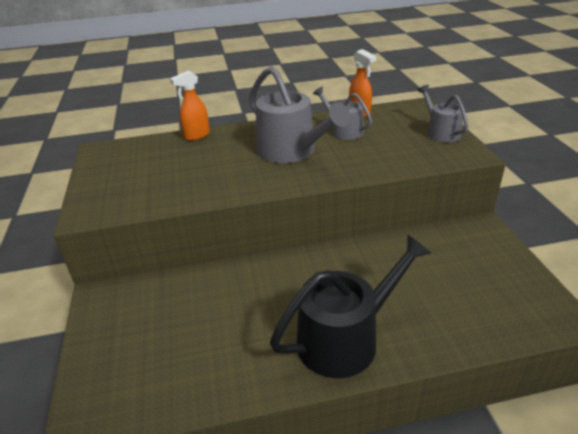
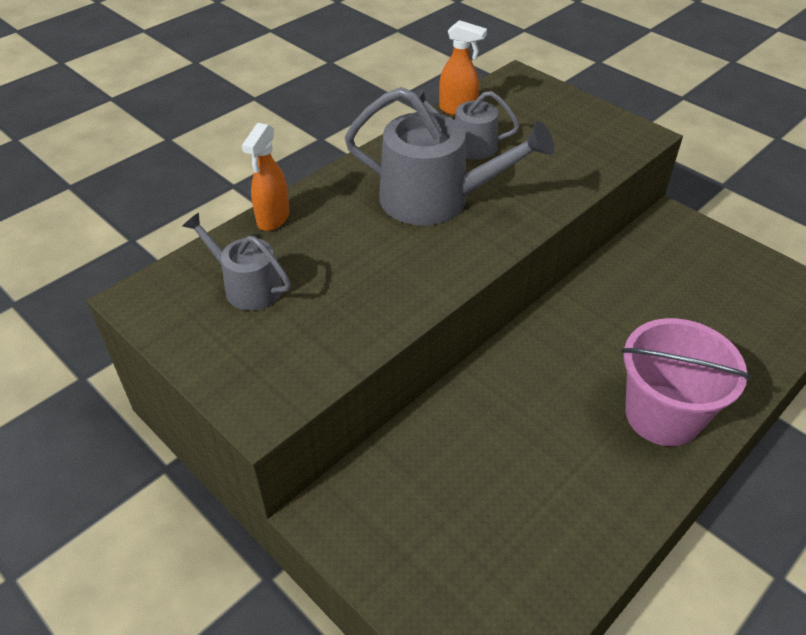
camera: 35 degrees left, 10 degrees up
black watering can [270,234,431,378] -> pink bucket [621,318,751,446]
grey watering can [417,85,468,143] -> grey watering can moved to [183,213,291,311]

